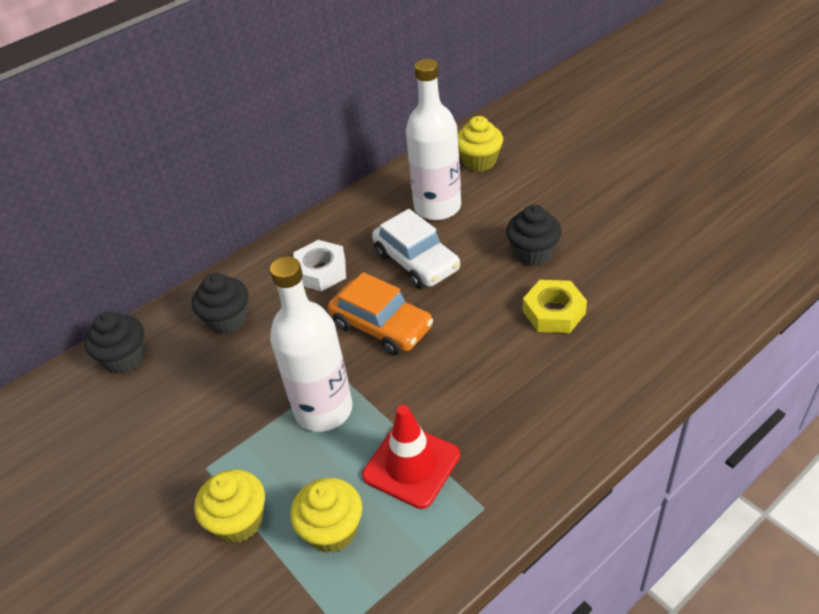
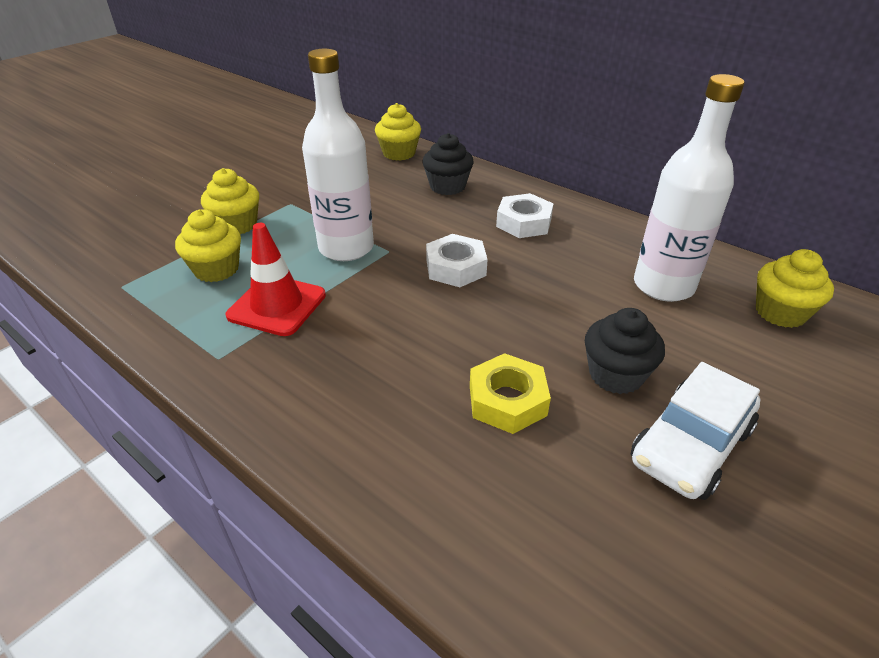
camera: 75 degrees right, 5 degrees down
black cupcake [84,312,145,374] -> yellow cupcake [375,103,421,161]
orange car [328,272,433,355] -> white nut [426,234,488,287]
white car [372,209,460,289] -> white car moved to [631,362,761,500]

